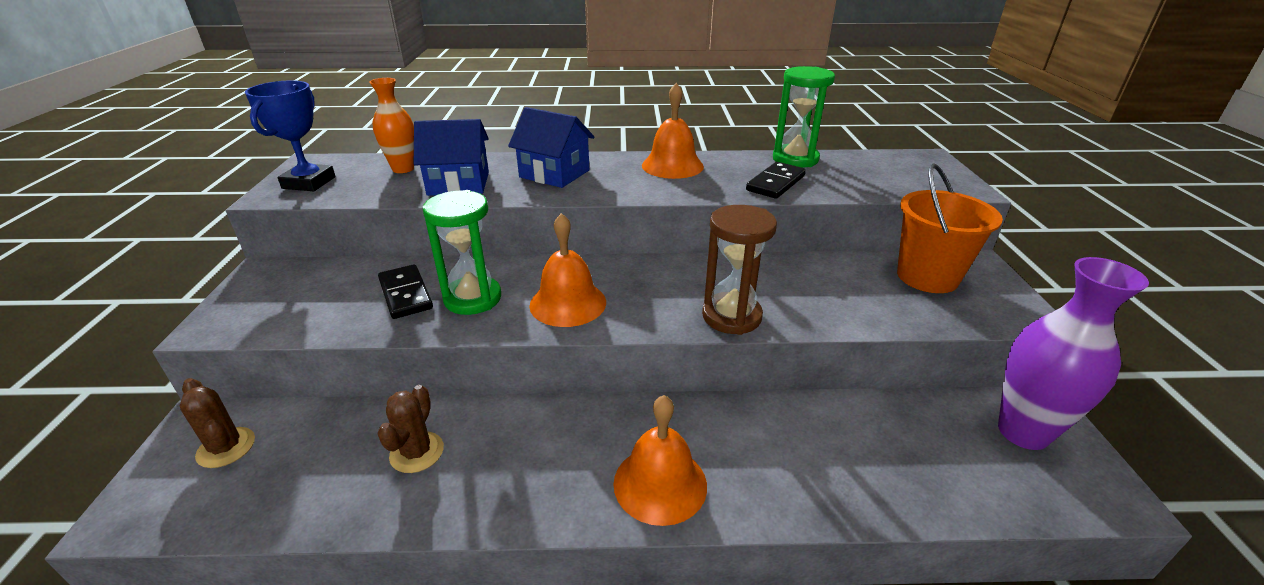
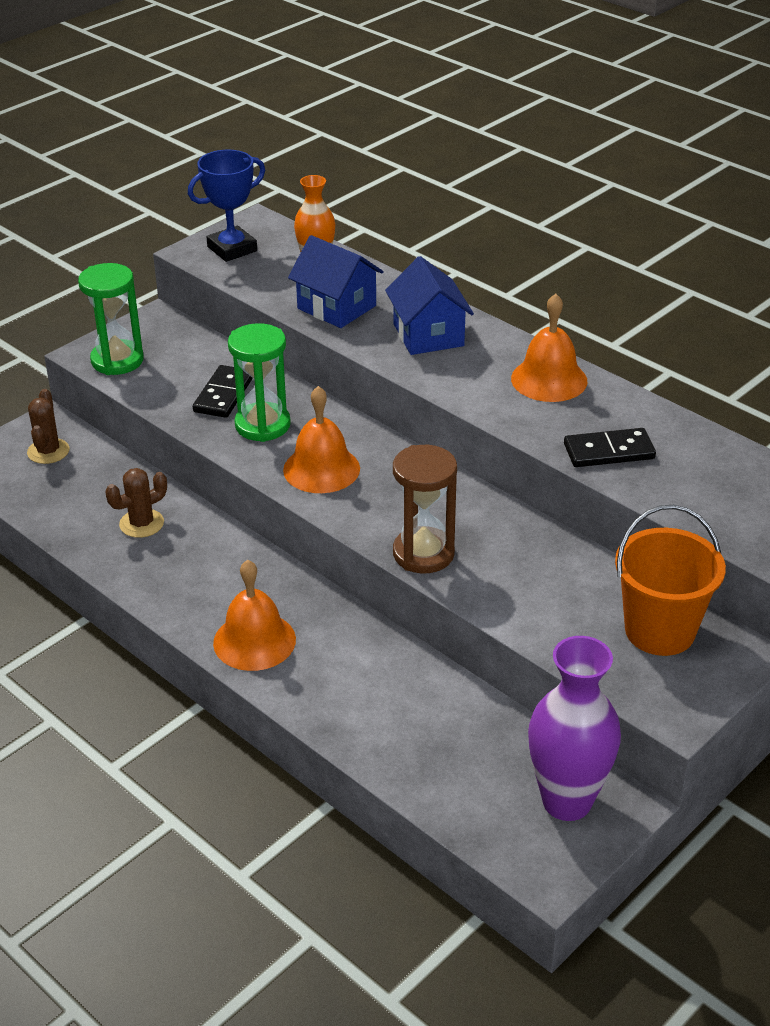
camera: 45 degrees right, 5 degrees up
green hourglass [773,66,835,168] -> green hourglass moved to [78,263,144,375]

